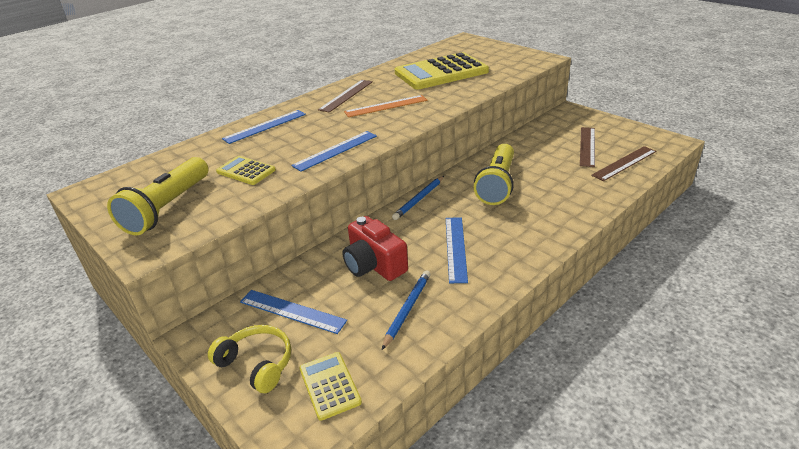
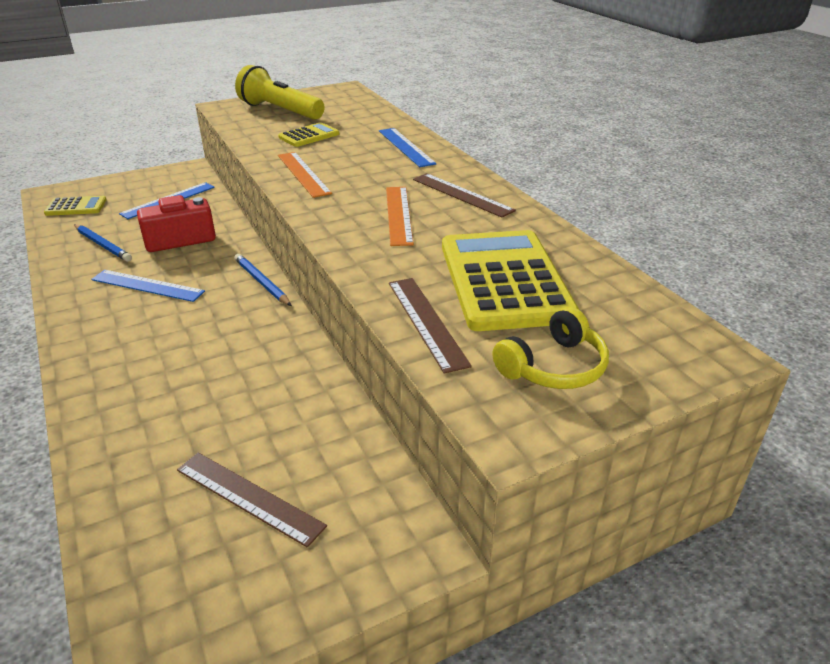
camera: 105 degrees right, 0 degrees up
yellow headphones [208,325,291,393] -> yellow headphones moved to [492,307,609,389]
blue ruler [291,131,377,171] -> orange ruler [278,152,332,198]
yellow flashlight [474,144,514,205] -> none
brown ruler [591,146,656,181] -> brown ruler moved to [389,278,472,374]

